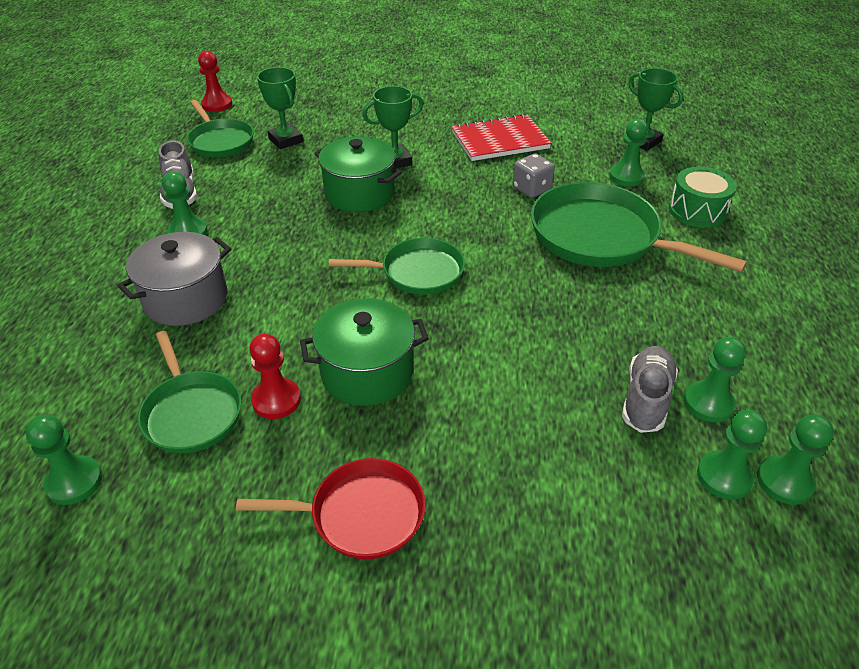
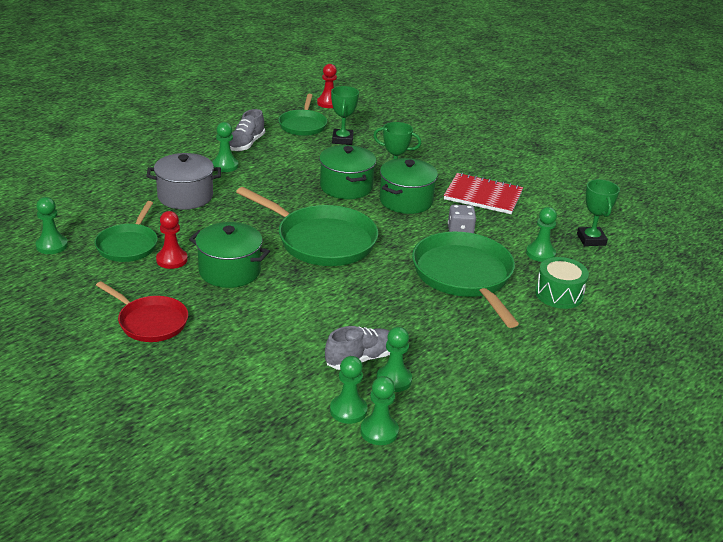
camera: 35 degrees right, 10 degrees down
green pan [329,238,465,295] -> green pan [236,187,378,266], size x1.66
none -> green pot [380,158,438,214]

